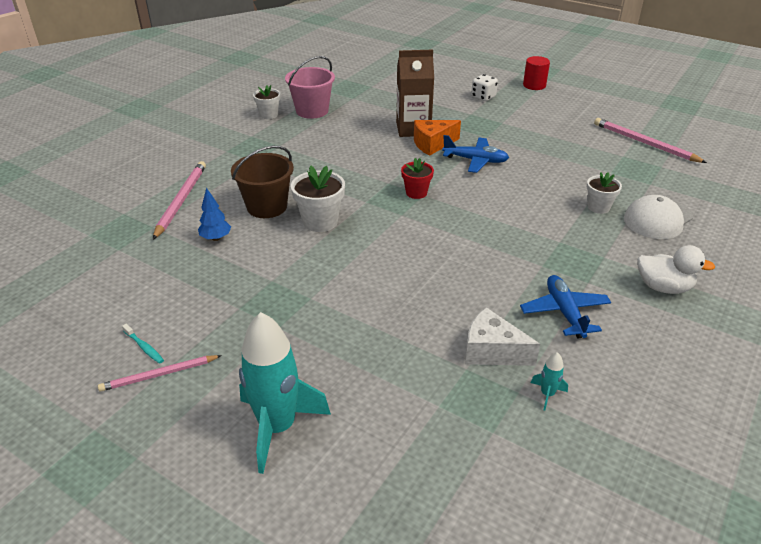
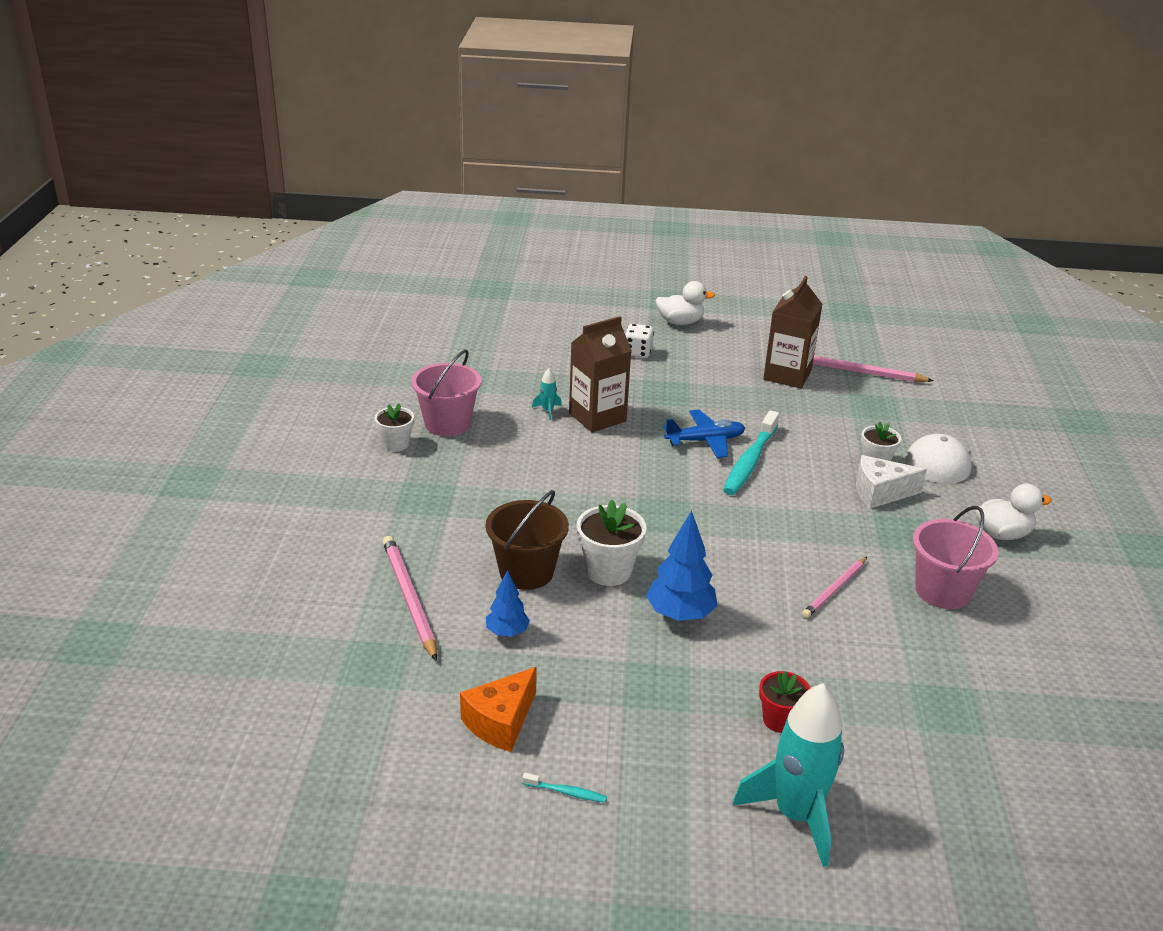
camera: 30 degrees left, 5 degrees down
pink pencil [98,355,222,392] -> pink pencil moved to [802,557,867,618]
red flower pot [401,158,434,199] -> red flower pot moved to [759,671,810,733]
orange cheese [414,120,461,156] -> orange cheese moved to [460,667,537,752]
white cheese [465,307,540,366] -> white cheese moved to [856,455,927,509]
blue plane [520,275,611,338] -> pink bucket [913,506,999,609]
red cylinder [523,56,550,90] -> white duck [655,281,715,325]
turquoise rocket [531,352,568,410] -> turquoise rocket moved to [532,368,562,420]
none -> blue tree [646,510,718,621]
none -> turquoise toothbrush [723,410,779,495]
none -> brown carton [763,276,822,388]

